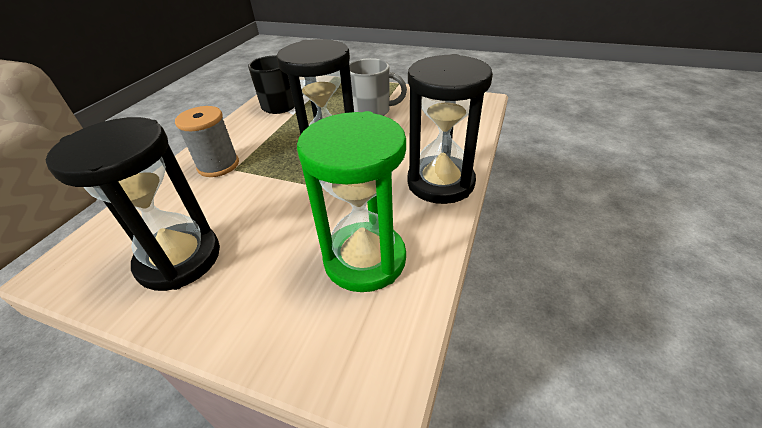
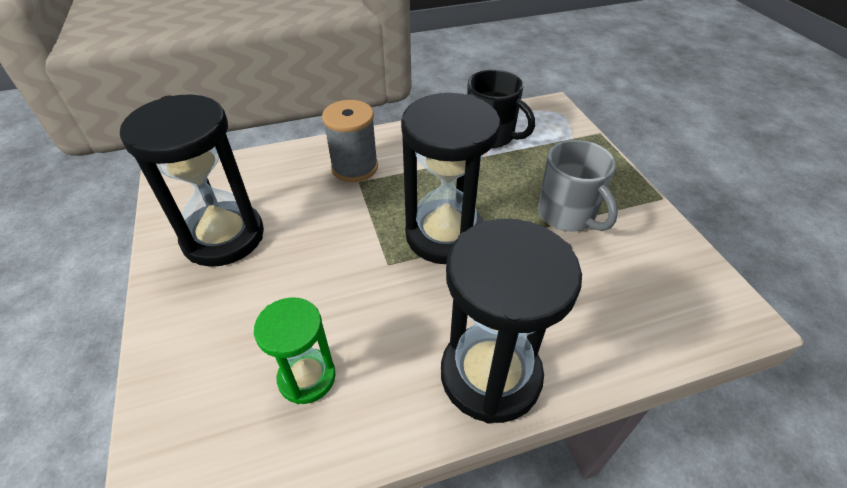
camera: 50 degrees right, 5 degrees up
green hourglass [297,111,406,292] -> green hourglass [254,297,336,404], size x0.56

